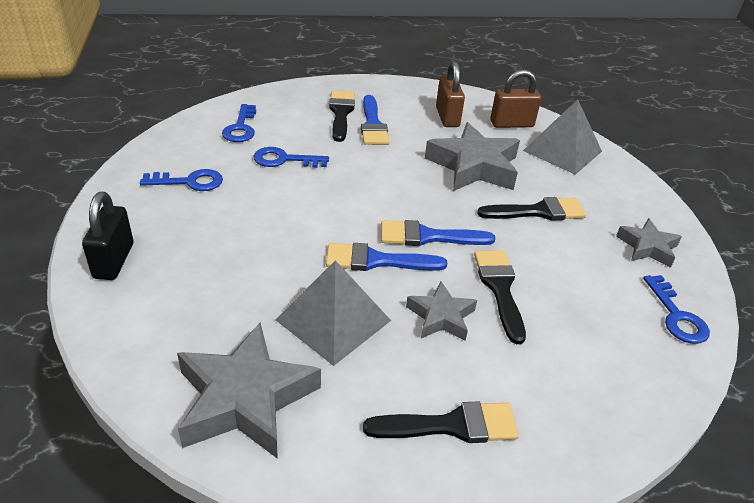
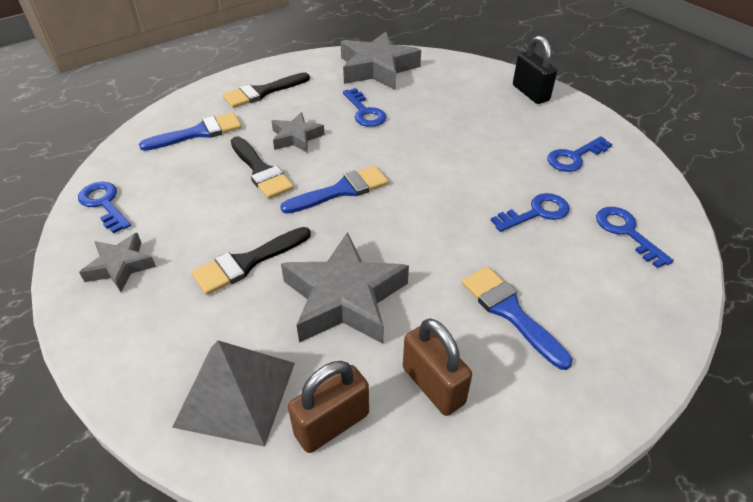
camera: 155 degrees right, 5 degrees up
grey pyramid [275,260,391,366] -> blue key [343,88,386,127]
blue brush [326,243,447,271] -> blue brush moved to [139,112,242,151]
black brush [329,91,355,142] -> none

